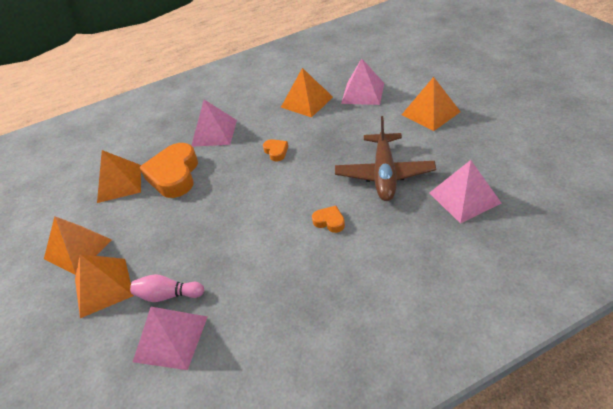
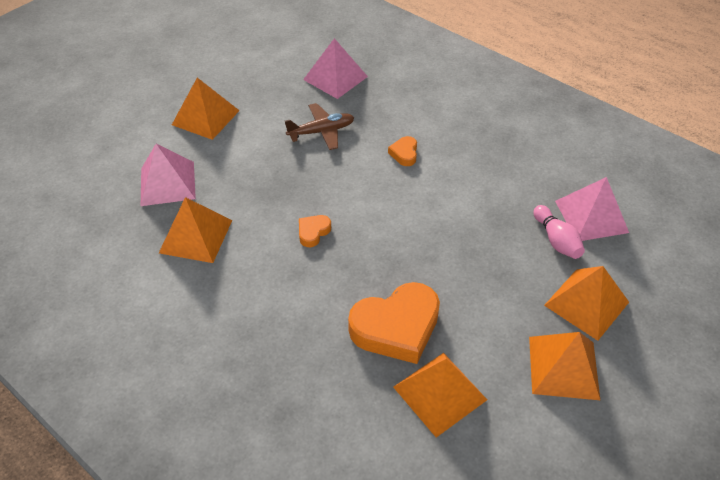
camera: 120 degrees left, 5 degrees up
pink pyramid [191,100,237,147] -> none
brown plane [335,116,436,201] -> brown plane [285,103,354,150], size x0.66

